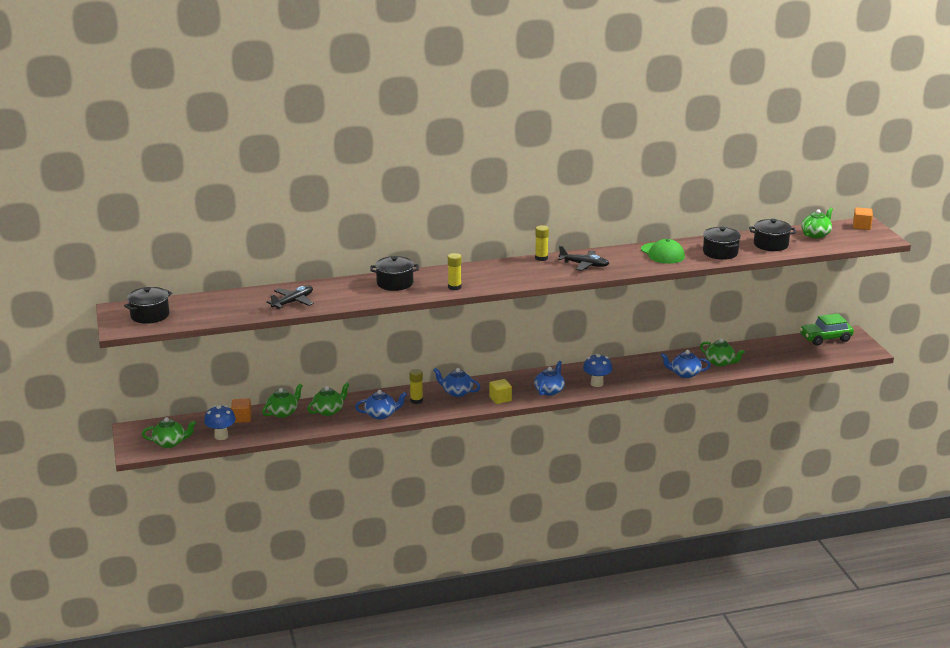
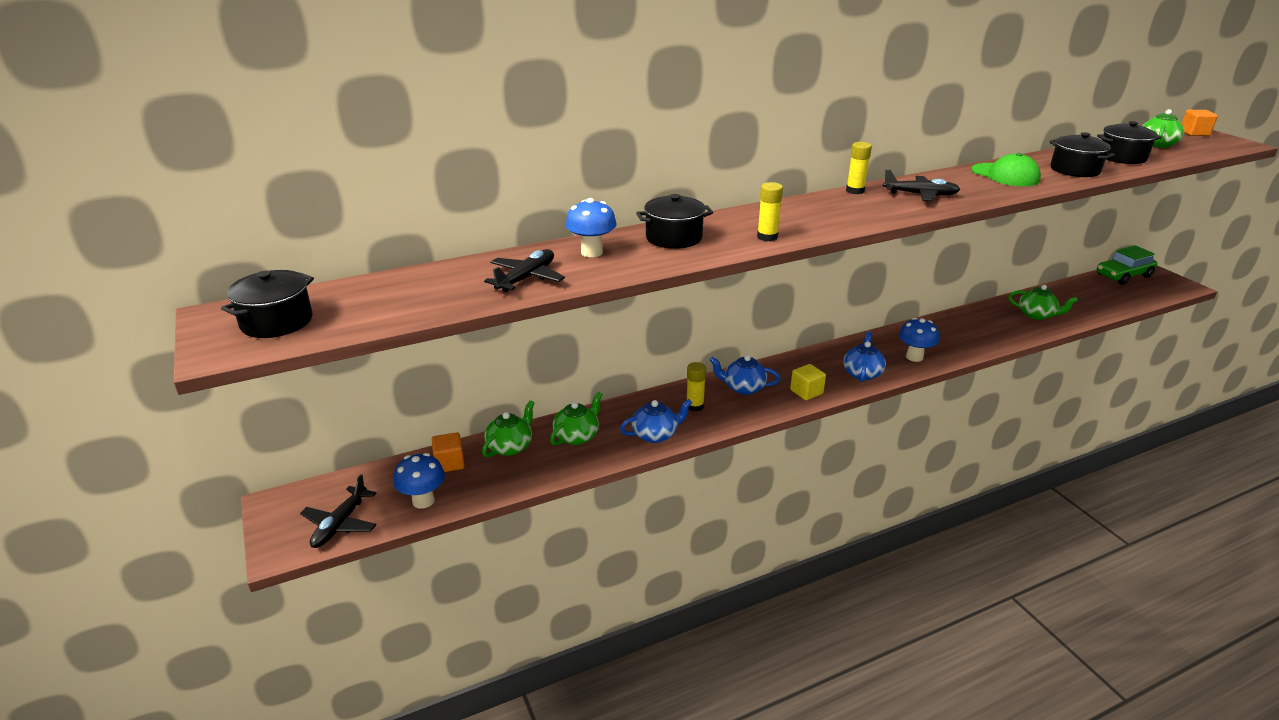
camera: 10 degrees left, 5 degrees up
green teapot [142,417,196,448] -> black plane [300,474,377,548]
blue teapot [661,350,711,378] -> none
none -> blue mushroom [565,198,617,257]

